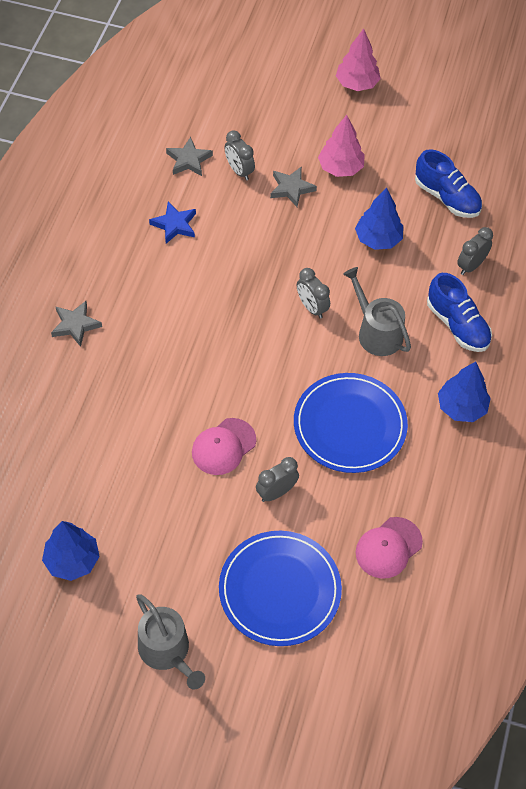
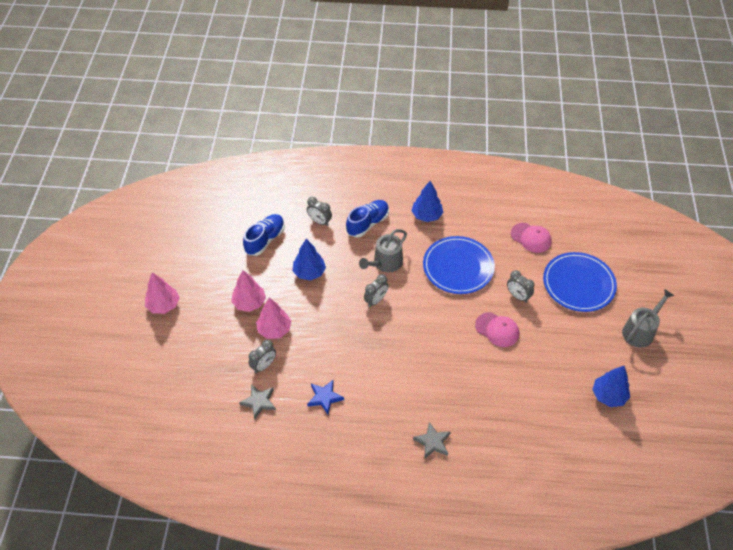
camera: 100 degrees left, 5 degrees down
grey star [270,166,317,207] -> pink tree [256,298,291,339]

